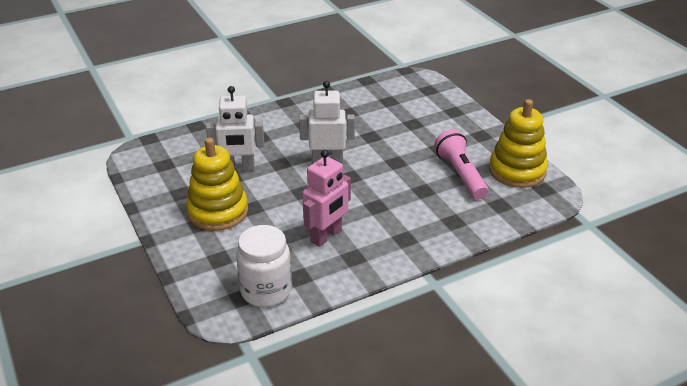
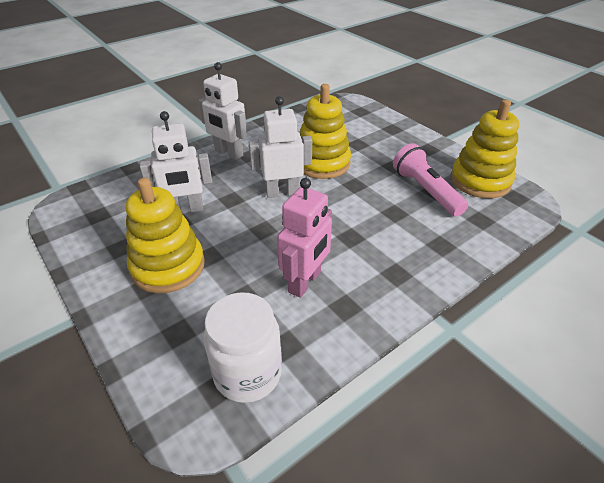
camera: 10 degrees left, 5 degrees up
none -> white robot [199,62,247,160]
none -> yellow stacking toy [300,84,351,179]

